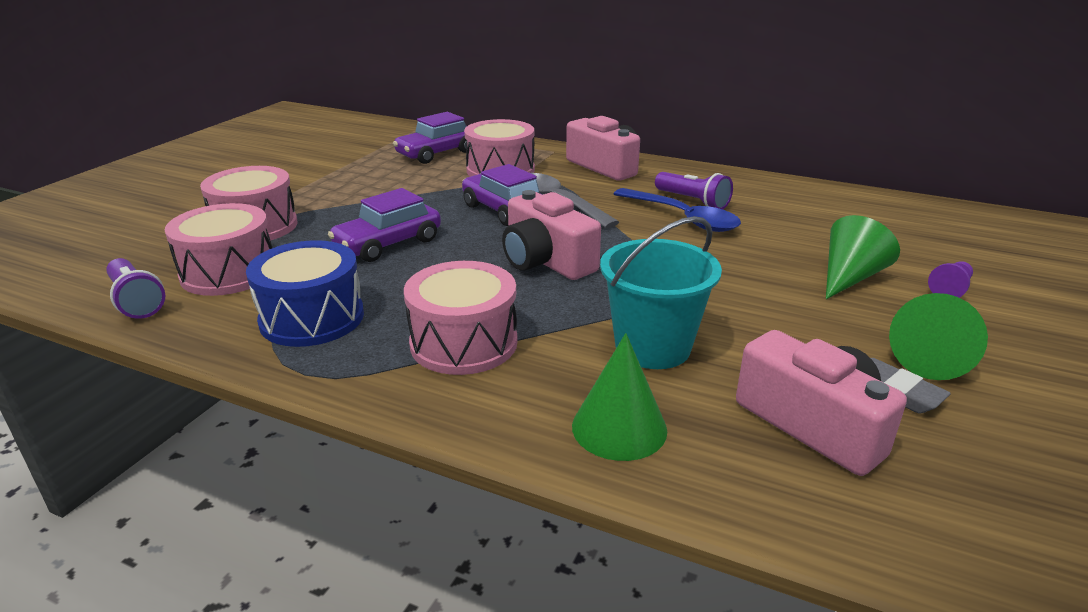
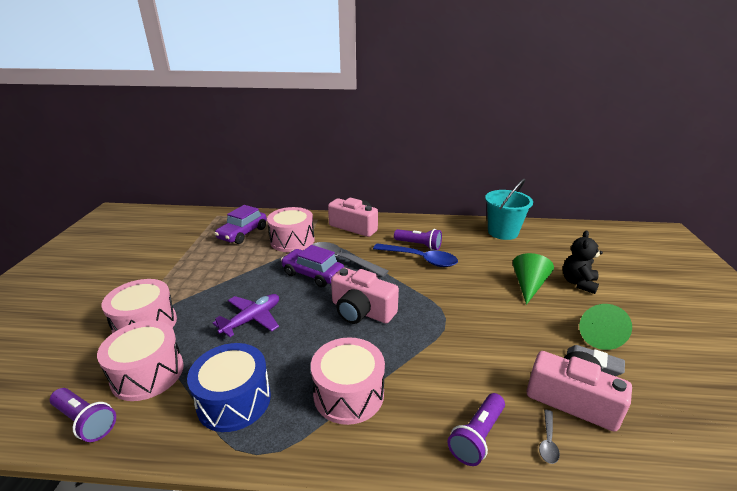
camera: 20 degrees left, 0 degrees up
purple car [328,188,441,262] -> purple plane [213,294,279,337]
green cone [572,333,667,461] -> purple flashlight [447,393,505,466]
turquoise bucket [600,216,722,369] -> turquoise bucket moved to [485,179,533,240]
purple pawn [928,261,973,298] -> black teddy bear [563,231,603,294]
none -> grey spoon [539,410,560,464]

